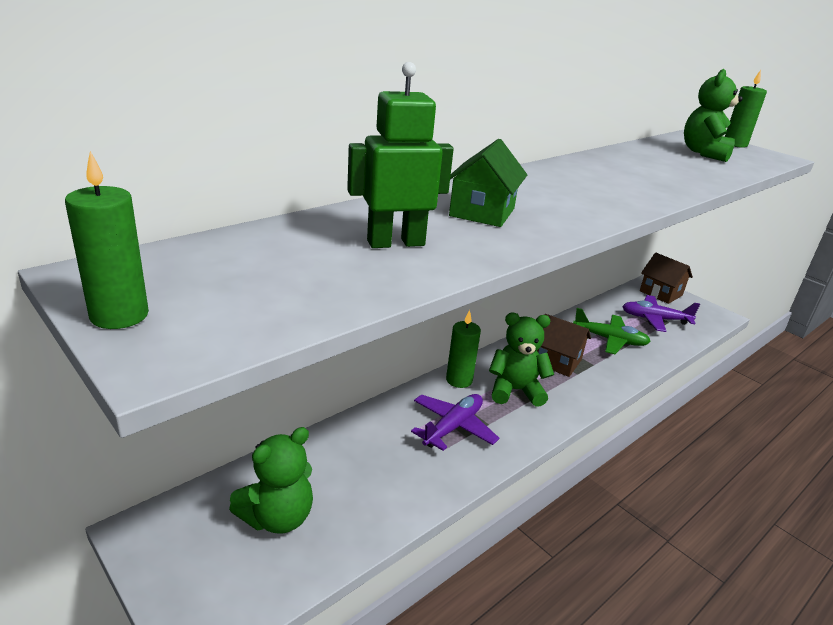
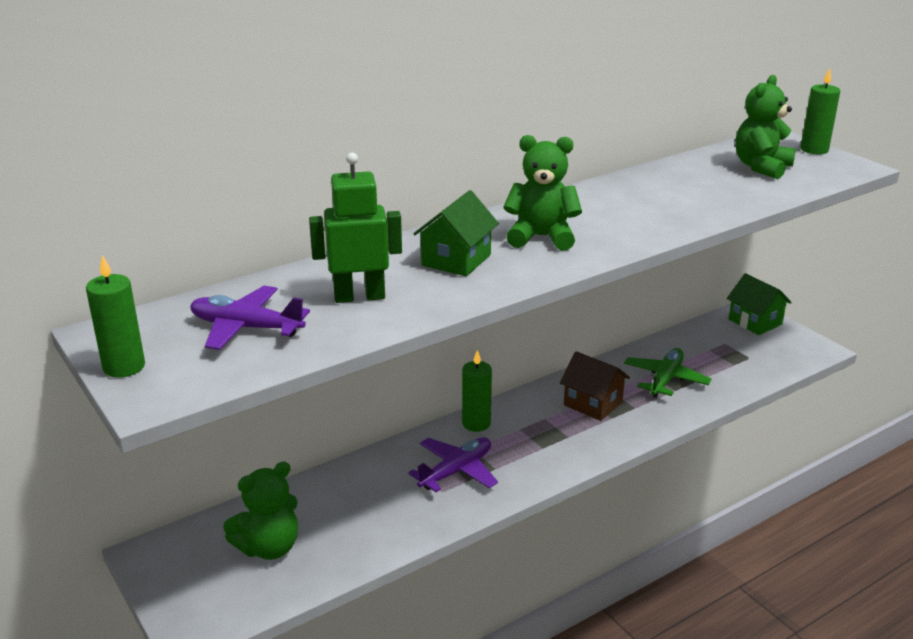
camera: 10 degrees right, 0 degrees up
green teddy bear [489,313,554,407] -> green teddy bear moved to [503,135,582,251]
green plane [573,308,651,354] -> green plane turned 90 degrees counterclockwise [624,348,712,398]
purple plane [622,295,700,332] -> purple plane moved to [190,286,310,350]
brown house [640,253,693,304] -> green house [727,273,792,335]

